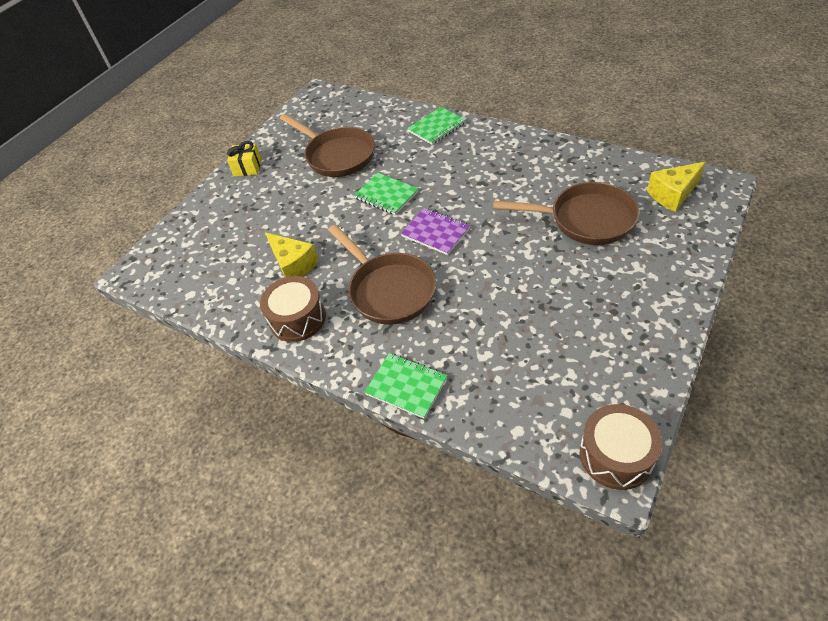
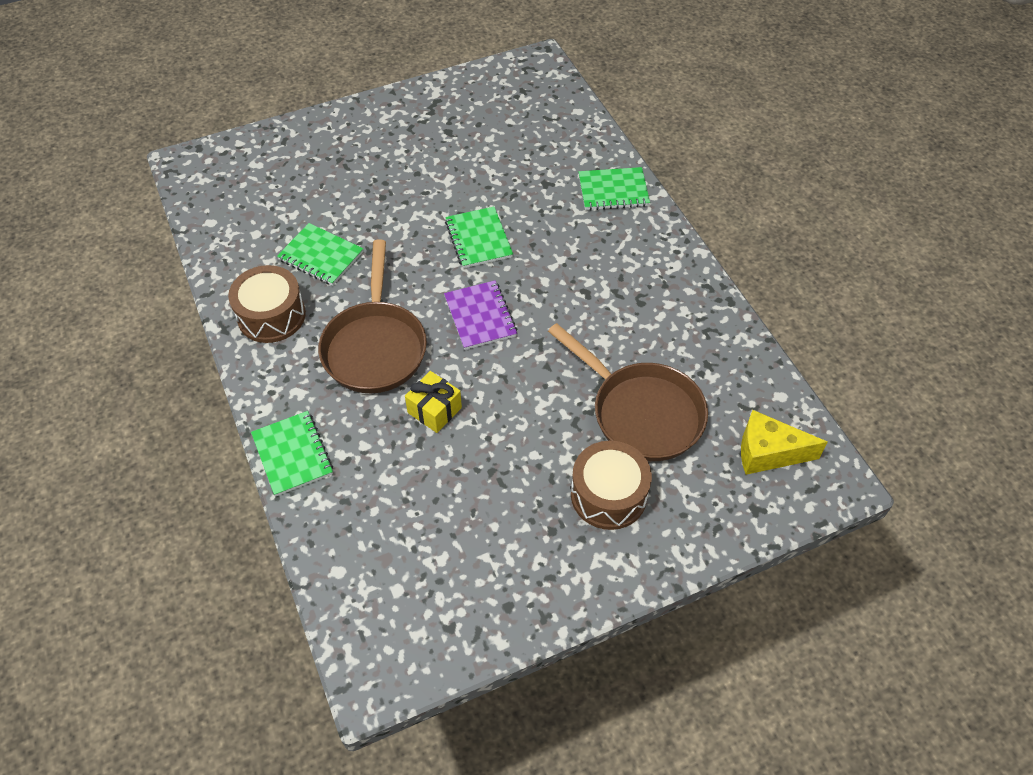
camera: 30 degrees right, 5 degrees up
yellow gift [227,141,262,176] -> yellow gift moved to [405,371,462,433]
yellow cheese [265,232,319,277] -> green notebook [277,223,363,286]
brown pan [280,114,375,177] -> none
brown drum [580,404,662,490] -> brown drum moved to [571,441,652,530]

